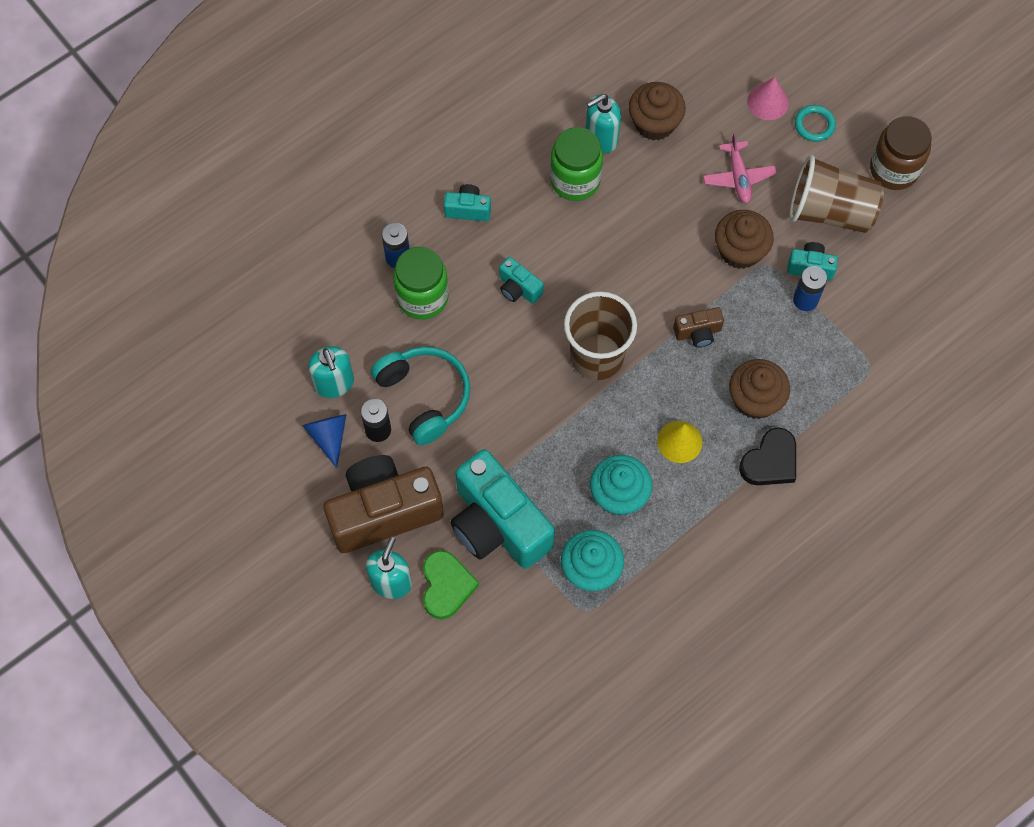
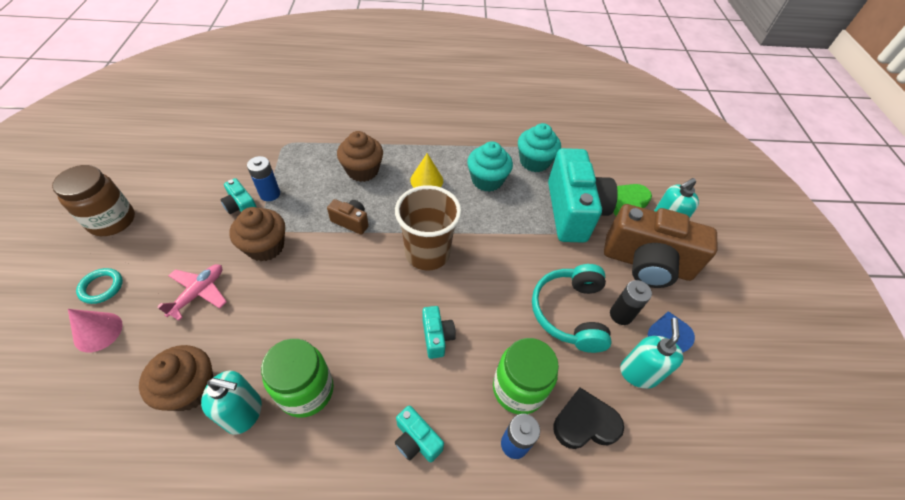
camera: 145 degrees left, 15 degrees down
black heart [739,428,796,485] -> black heart moved to [553,388,624,449]
brown cup [790,155,884,233] -> none

